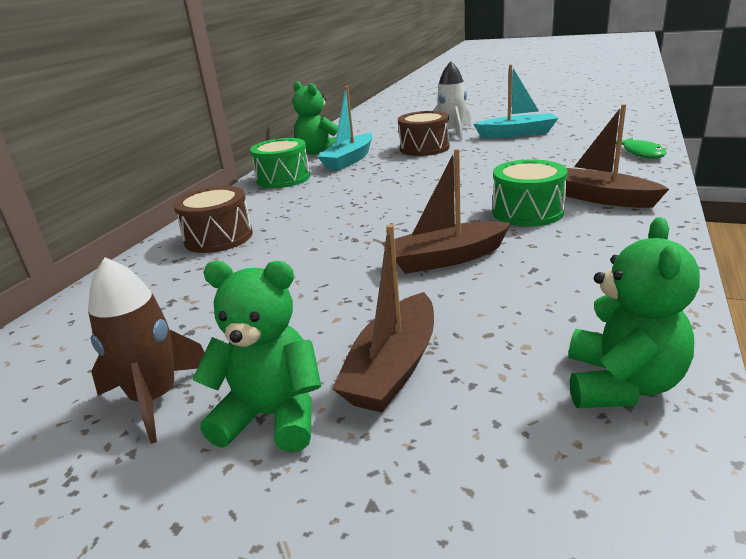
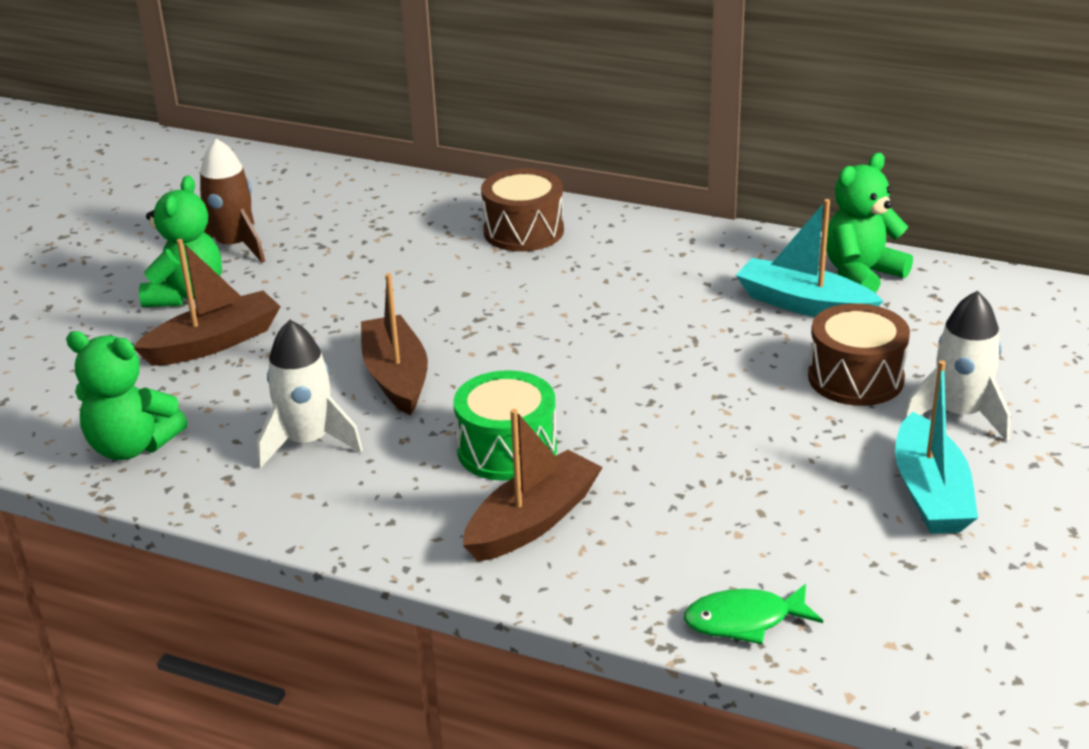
camera: 90 degrees right, 5 degrees up
green drum [250,138,310,188] -> none
brown boat [332,224,434,412] -> brown boat turned 120 degrees clockwise [134,239,281,366]
none -> white rocket [257,320,363,468]

